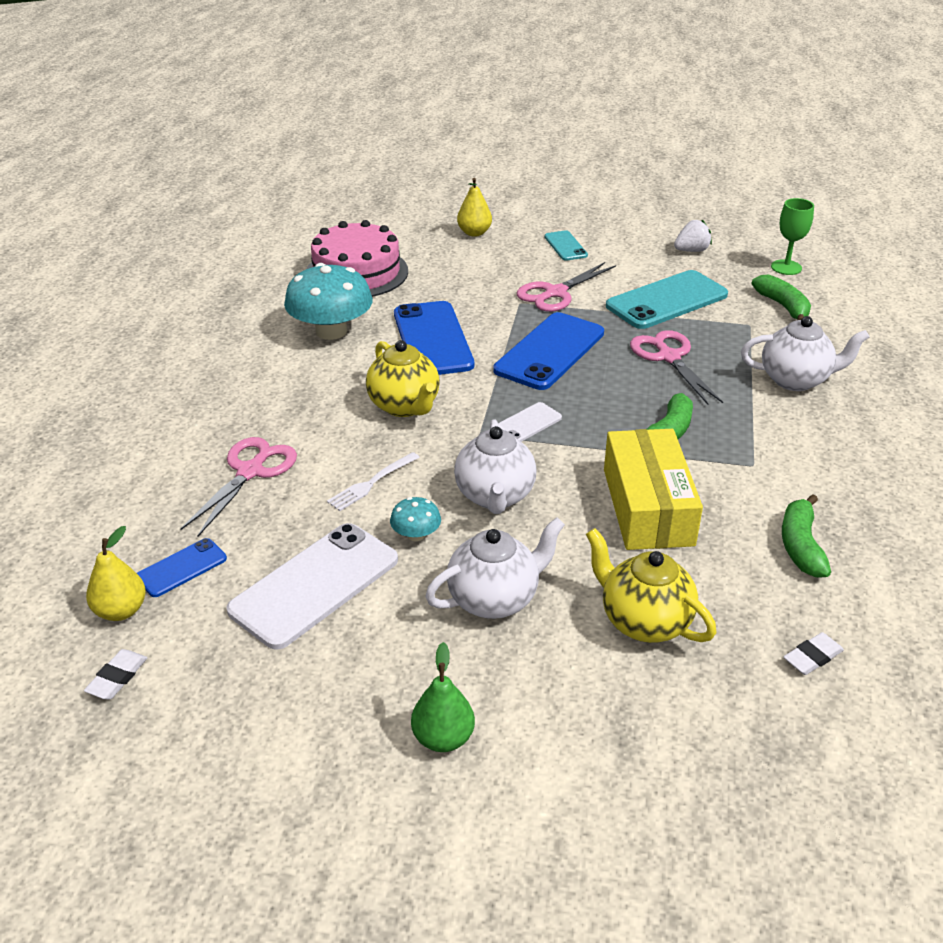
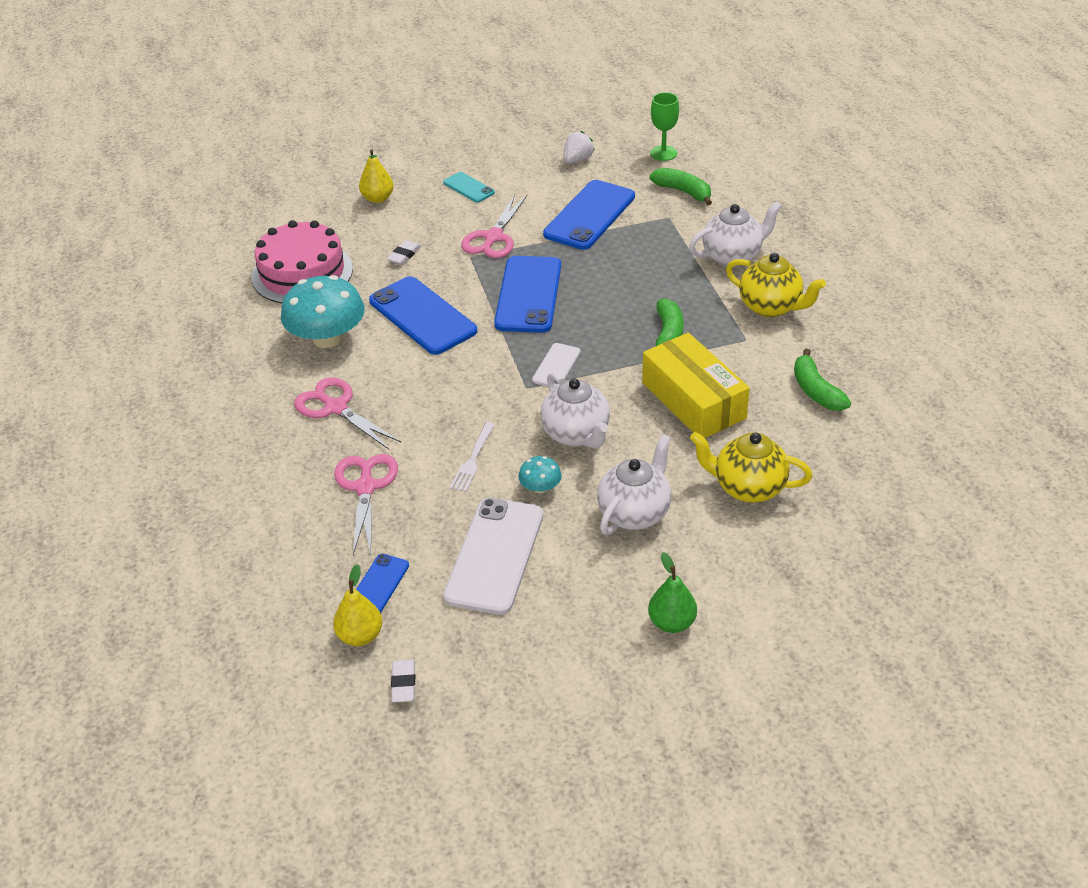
camera: 25 degrees left, 5 degrees up
yellow teapot [366,340,440,417] -> yellow teapot moved to [726,253,826,317]
turquoise phone [606,270,728,329] -> blue phone [543,180,635,250]
pink scissors [630,330,723,405] -> pink scissors moved to [294,378,401,449]
white eraser [783,632,844,675] -> white eraser moved to [387,240,421,265]

